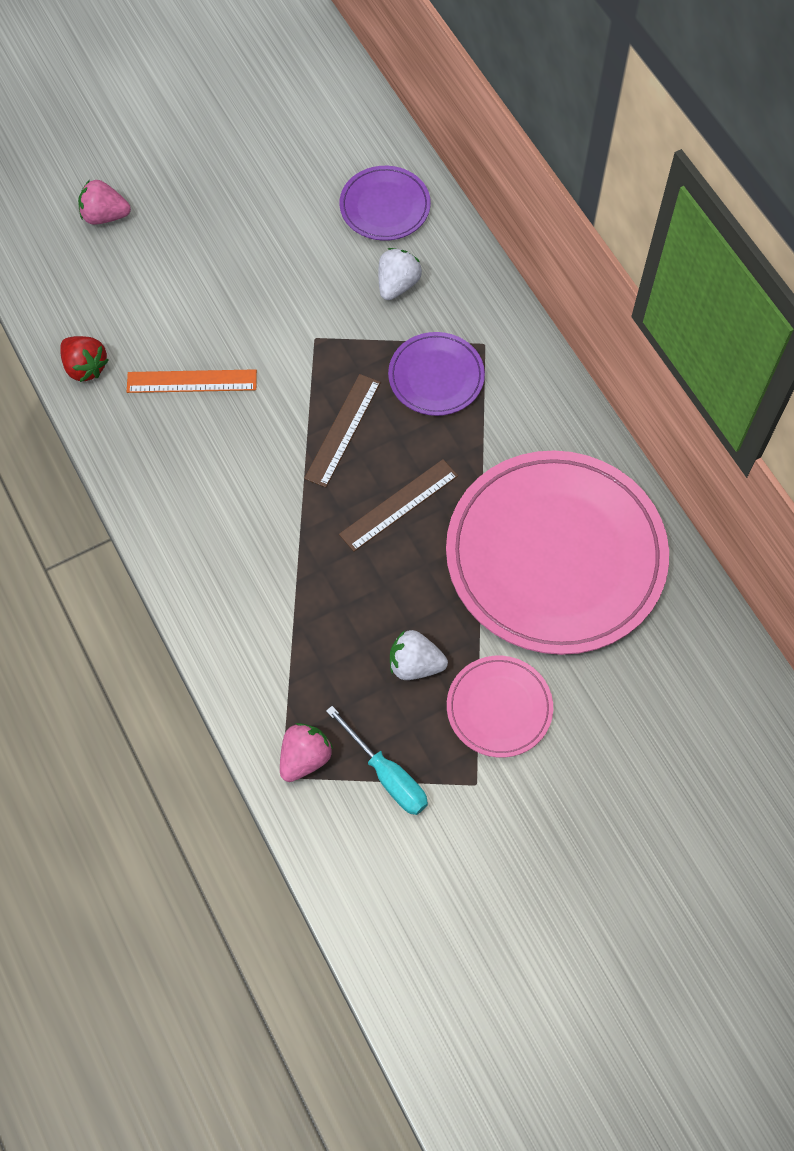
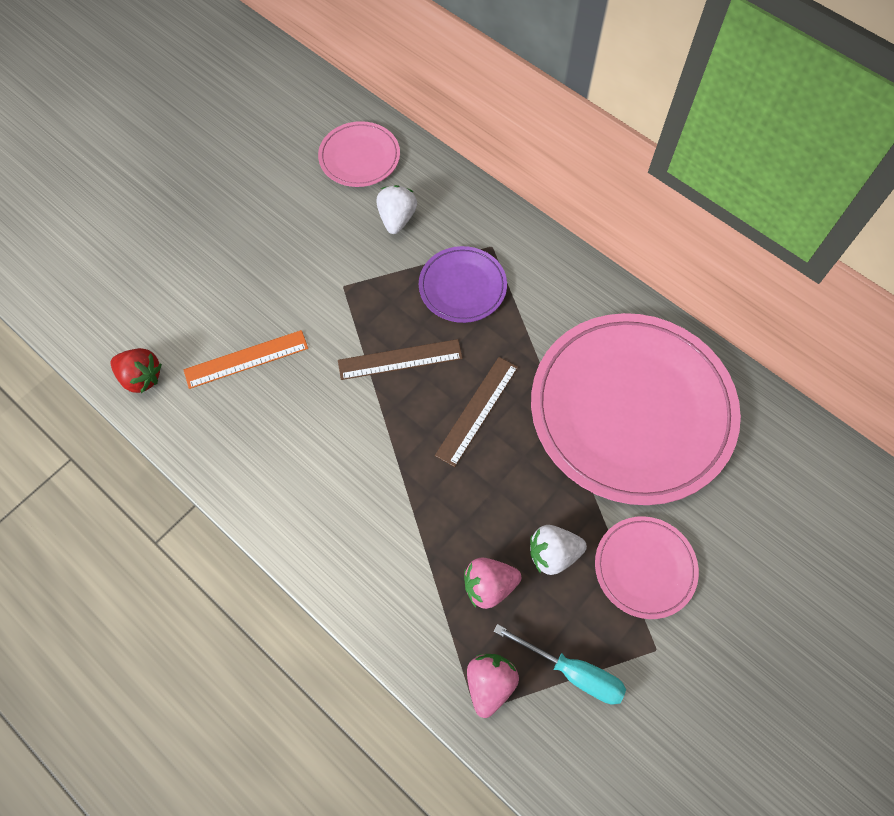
camera: 20 degrees left, 0 degrees up
pink strawberry [78,180,131,225] -> pink strawberry moved to [464,558,521,609]
brown ruler [304,374,381,488] -> brown ruler turned 75 degrees clockwise [338,339,463,380]
purple plate [340,166,431,241] -> pink plate [318,121,400,187]

